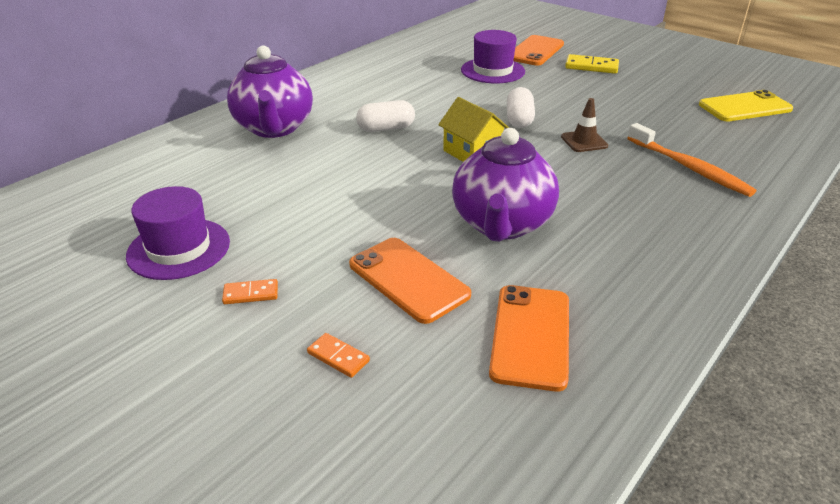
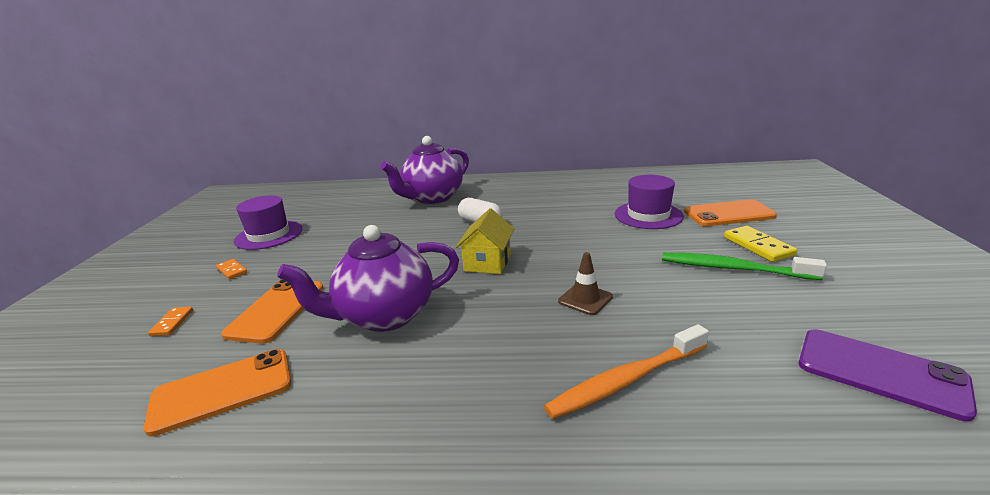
camera: 55 degrees right, 10 degrees down
white capsule [507,87,535,128] -> none
orange toothbrush [628,123,756,197] -> orange toothbrush turned 45 degrees clockwise [544,324,709,419]
yellow phone [699,90,793,121] -> purple phone [798,329,977,422]
none -> green toothbrush [662,253,827,280]

